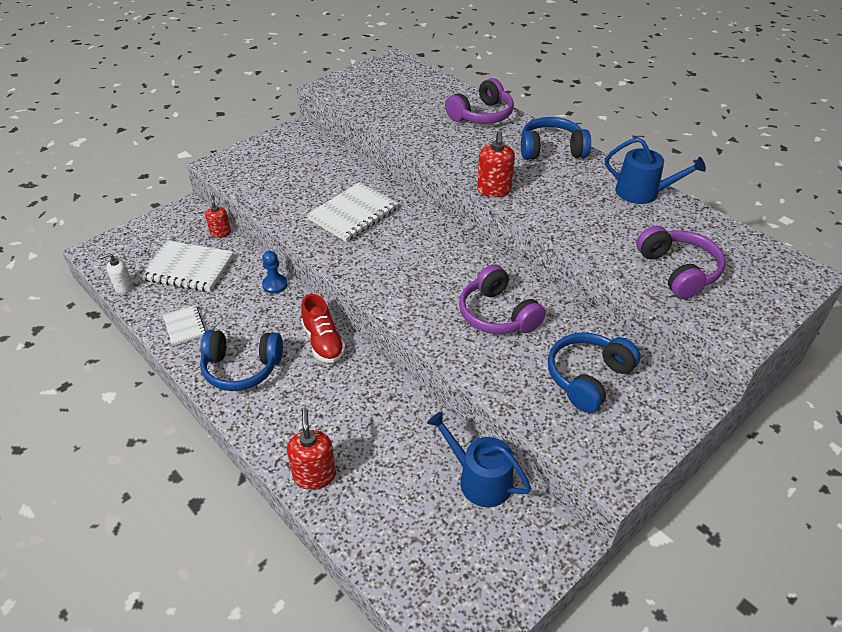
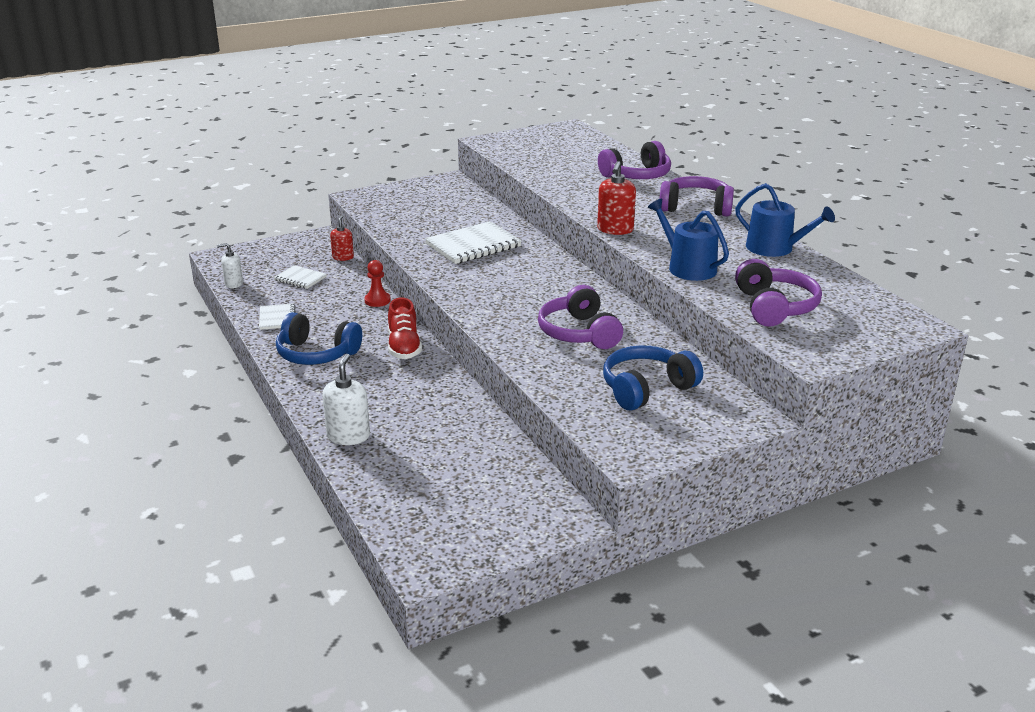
camera: 15 degrees right, 15 degrees down
white notebook [140,241,234,292] -> white notebook [274,265,327,289], size x0.55
blue pawn [262,251,288,294] -> red pawn [364,260,391,307]
red soap dispenser [287,409,336,490] -> white soap dispenser [322,354,370,445]
blue watering can [427,411,531,507] -> blue watering can moved to [648,199,729,281]
blue headphones [521,117,591,160] -> purple headphones [660,176,734,217]

